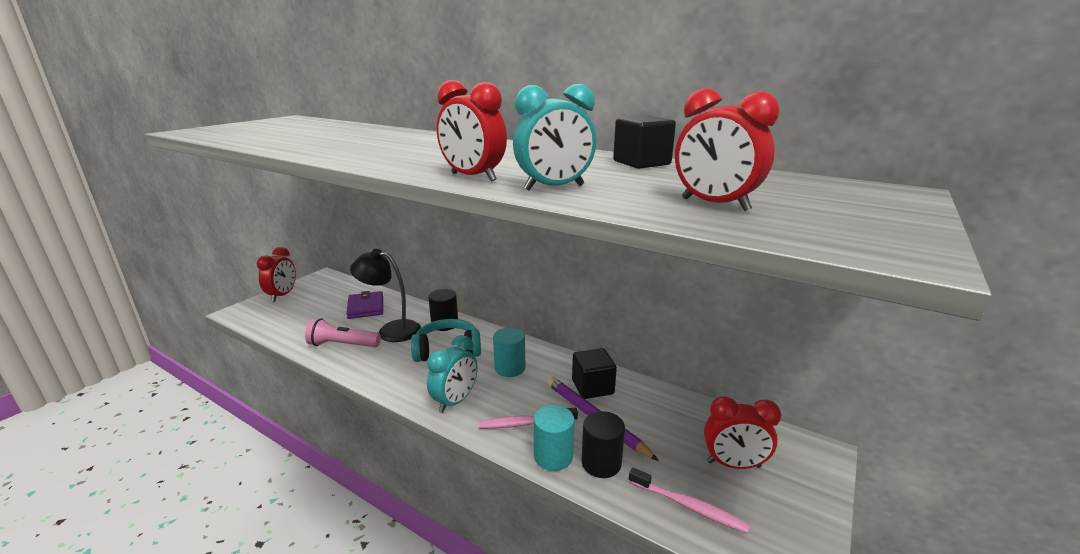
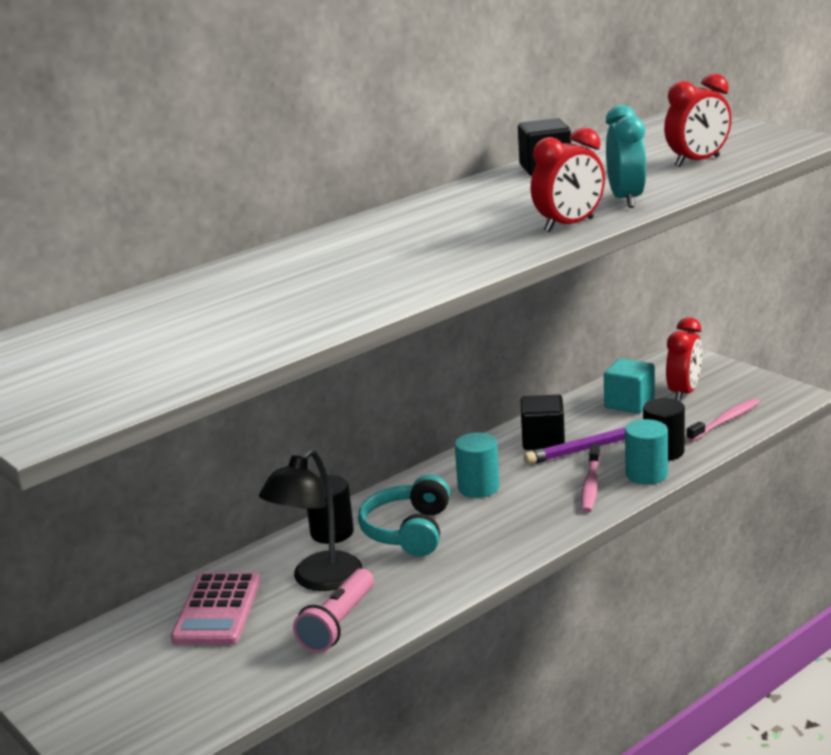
camera: 70 degrees left, 0 degrees up
red clock [257,247,296,302] -> none
purple wallet [346,291,383,319] -> pink calculator [171,572,261,645]
turquoise clock [427,335,478,413] -> none
none -> turquoise cube [604,358,655,414]

